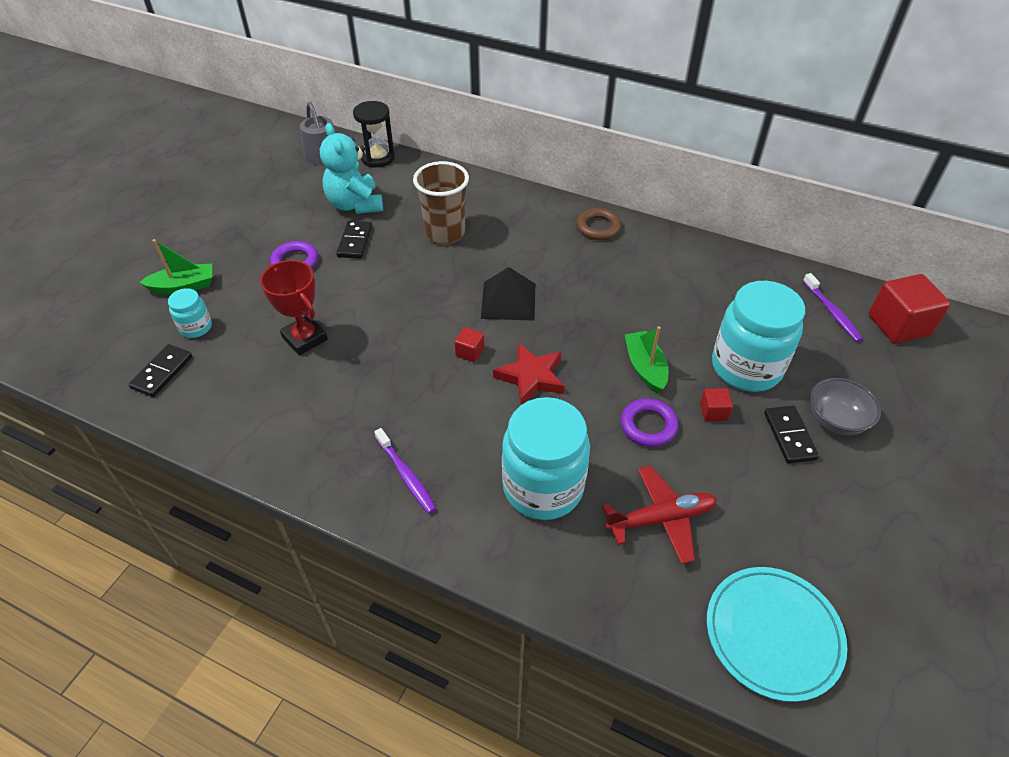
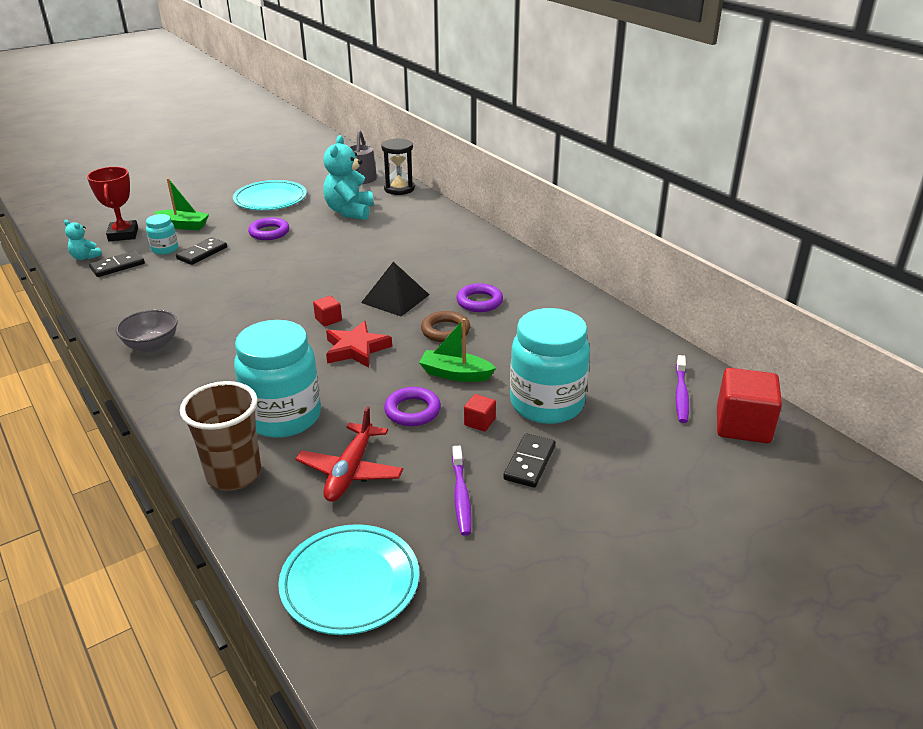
camera: 30 degrees right, 15 degrees down
red trophy [260,260,328,356] -> red trophy moved to [87,167,138,241]
black domino [336,221,372,259] -> black domino moved to [176,237,227,265]
purple toothbrush [374,428,436,514] -> purple toothbrush moved to [452,446,472,536]
brown cup [413,161,469,244] -> brown cup moved to [180,381,261,491]
brown ring [576,208,622,240] -> brown ring moved to [421,311,470,342]
red plane [602,466,717,564] -> red plane turned 90 degrees clockwise [295,406,403,502]
green boat [625,326,668,394] -> green boat turned 90 degrees counterclockwise [419,318,496,382]
grey bowl [810,378,881,435] -> grey bowl moved to [115,309,178,352]
none -> turquoise teddy bear [64,220,102,260]
none -> turquoise plate [233,180,307,210]
none -> purple ring [456,283,503,312]

